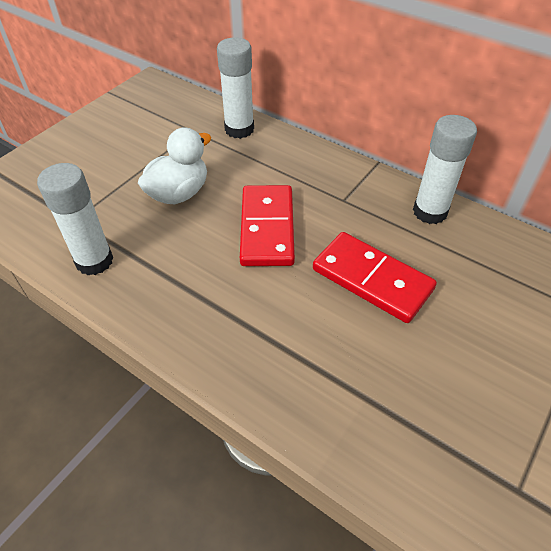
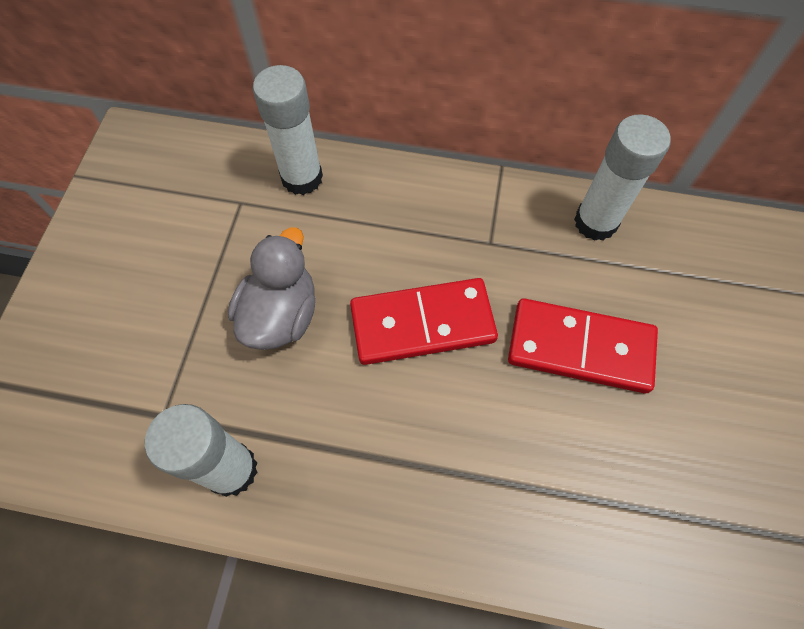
camera: 25 degrees left, 15 degrees up
white duck [138,127,211,204] -> grey duck [228,227,316,350]
red domino [240,185,295,266] -> red domino turned 75 degrees counterclockwise [350,278,498,365]

